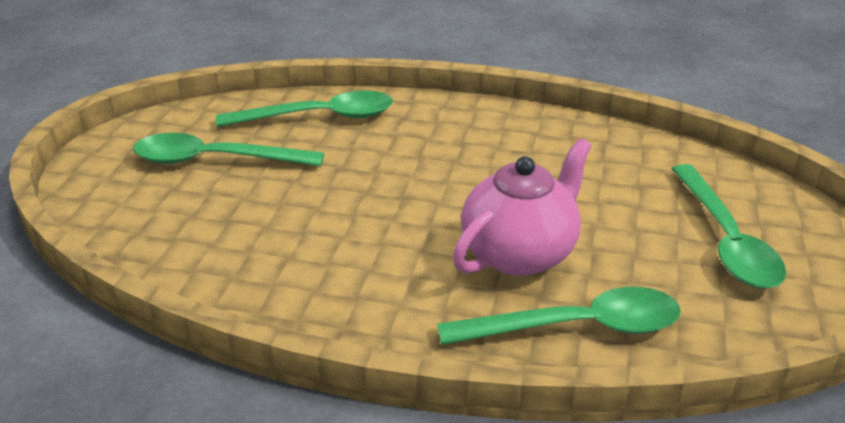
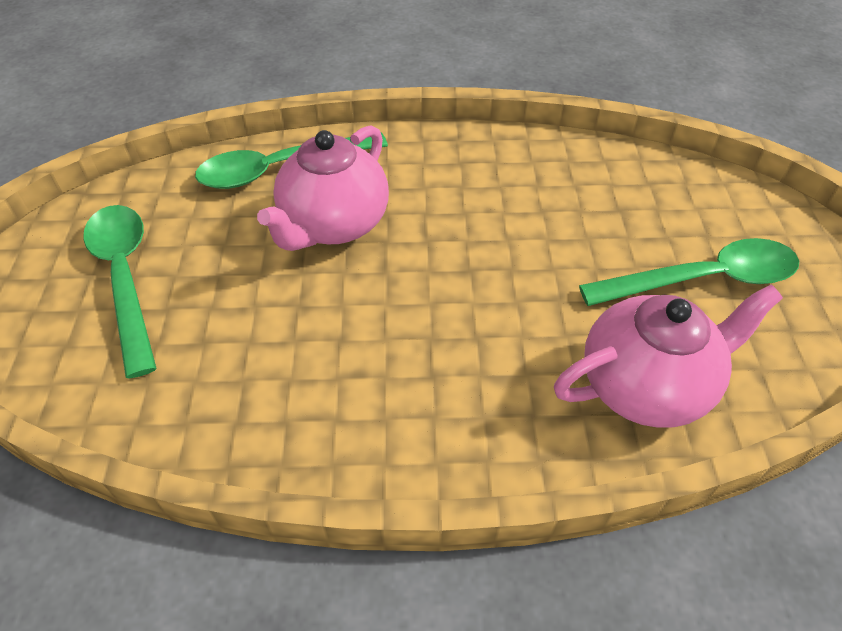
camera: 165 degrees right, 15 degrees up
green spoon [216,90,393,127] -> pink teapot [554,284,783,428]

